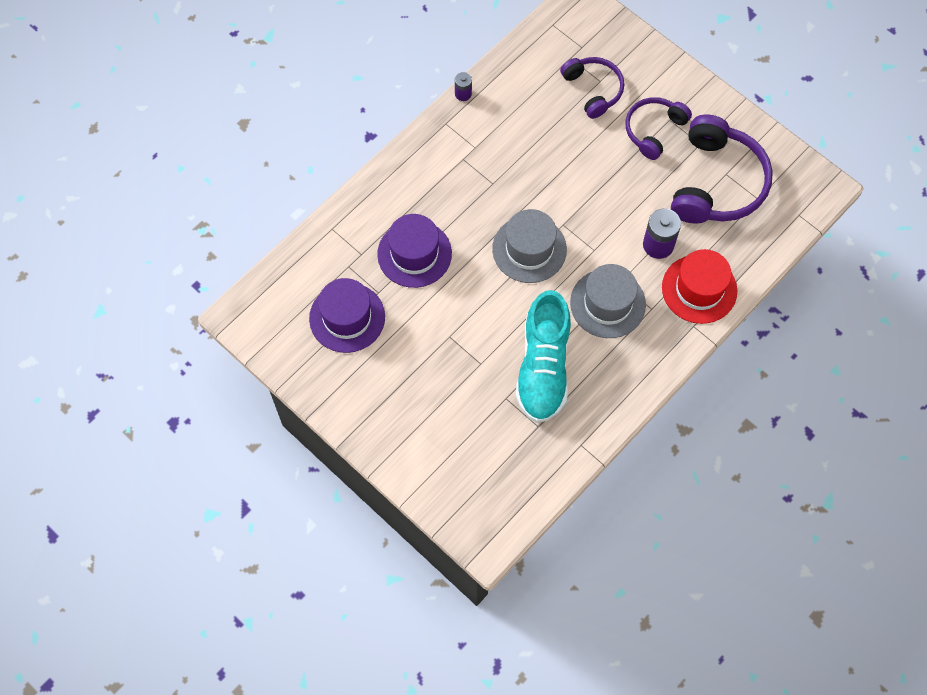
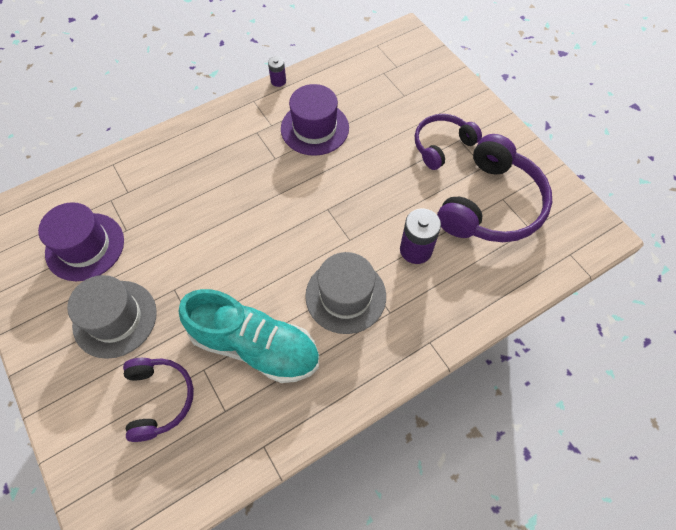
camera: 15 degrees right, 5 degrees down
purple hat [377,214,452,288] -> purple hat moved to [281,84,349,156]
grey hat [492,209,567,283] -> grey hat moved to [67,275,157,359]
turquoise shoe [515,290,571,423] -> turquoise shoe turned 90 degrees counterclockwise [179,289,319,383]
purple headphones [560,57,624,119] -> purple headphones moved to [123,358,194,442]
red hat [662,249,737,324] -> none

